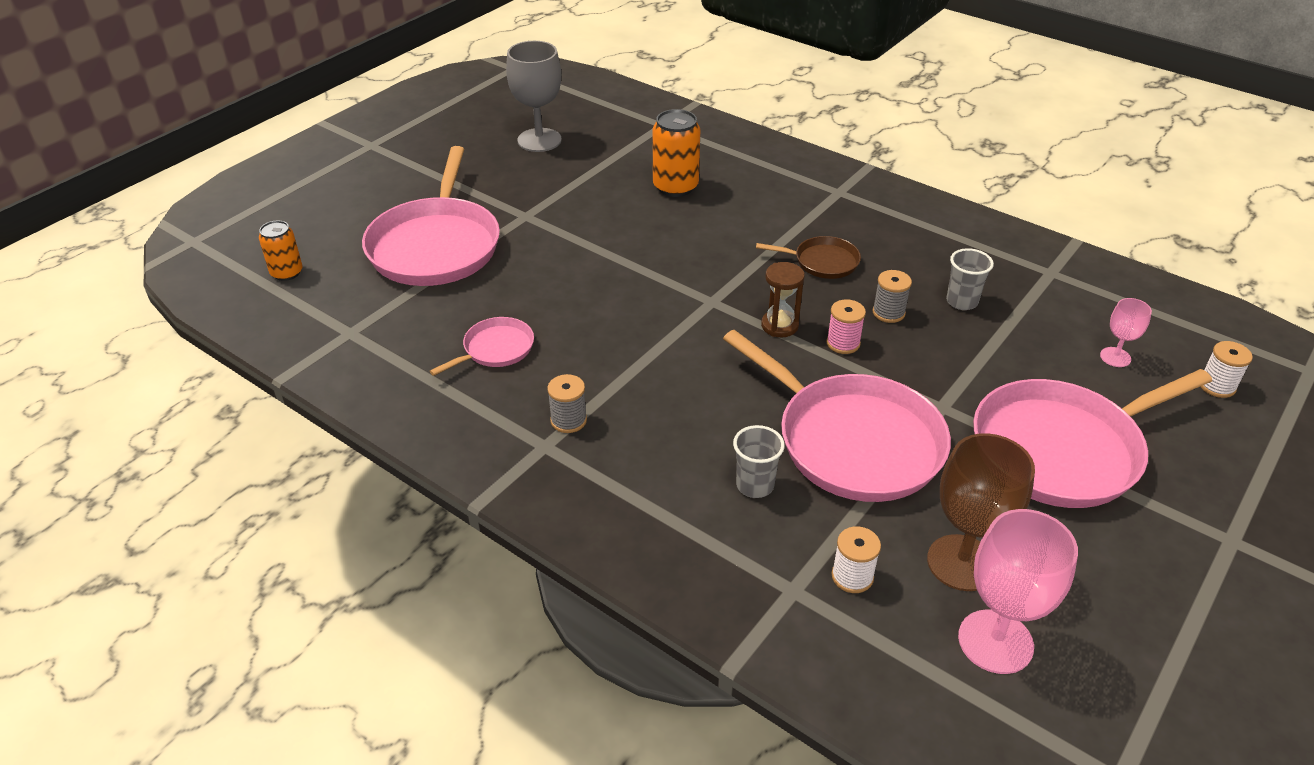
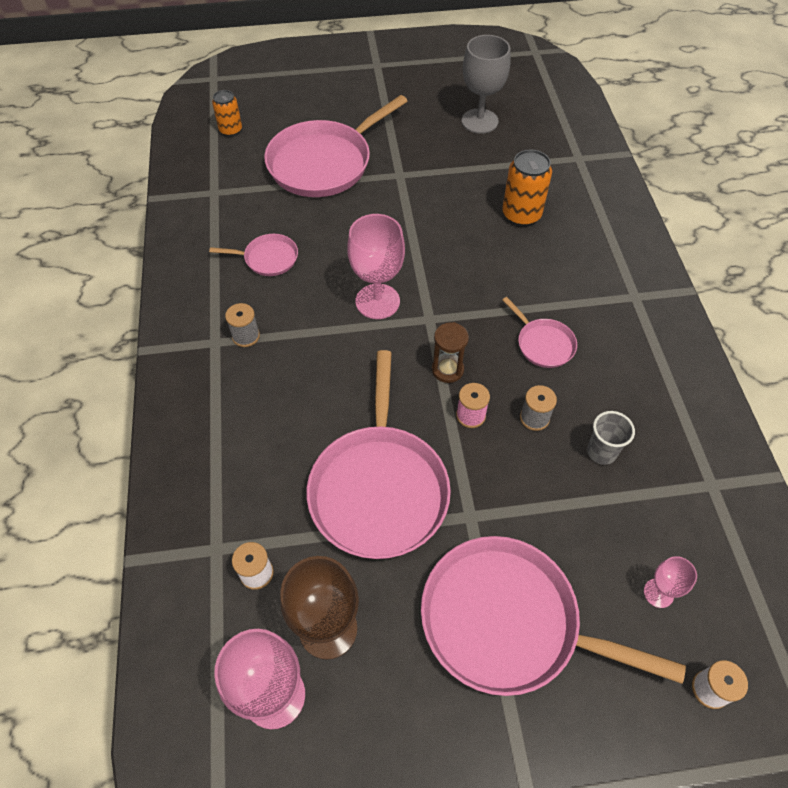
camera: 45 degrees right, 15 degrees up
grey cup [733,425,785,498] -> none
brown pan [756,236,861,279] -> pink pan [502,297,577,368]
none -> pink goblet [347,214,405,319]

